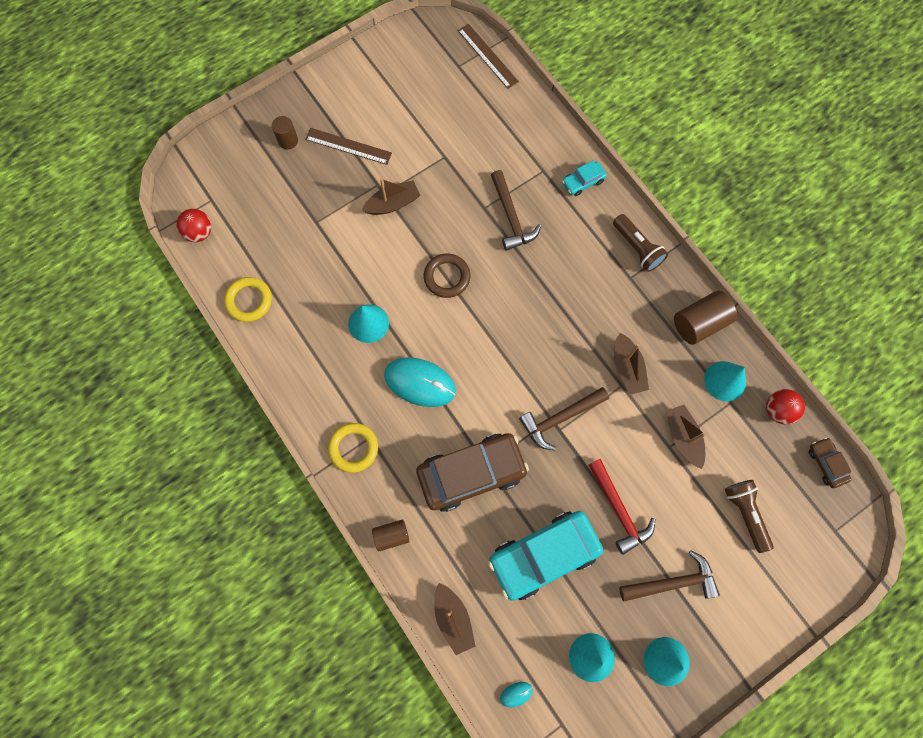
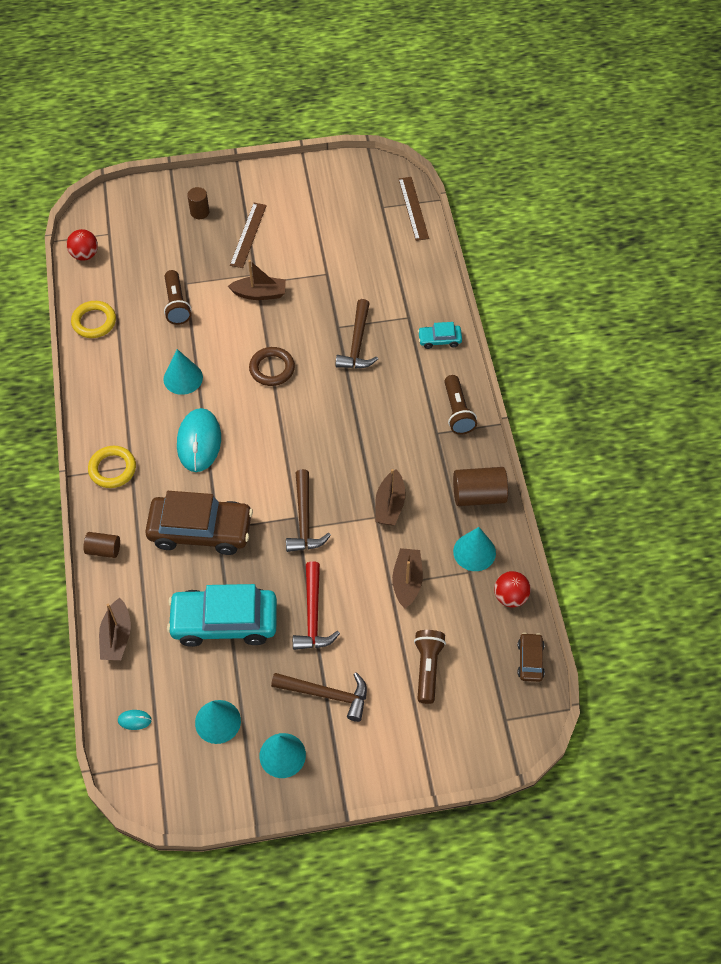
camera: 25 degrees right, 15 degrees down
brown ruler [305,128,392,165] -> brown ruler turned 60 degrees clockwise [230,203,267,268]
turquoise mouse [384,357,456,407] -> turquoise mouse turned 45 degrees clockwise [177,408,221,472]
brown hammer [519,387,609,451] -> brown hammer turned 90 degrees counterclockwise [286,469,331,552]
none -> brown flashlight [164,270,191,325]

